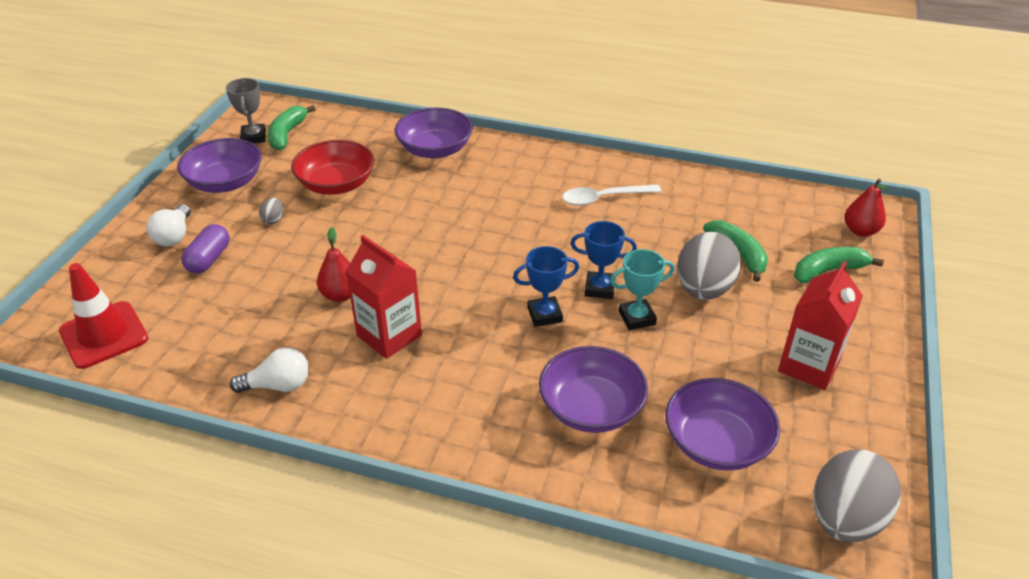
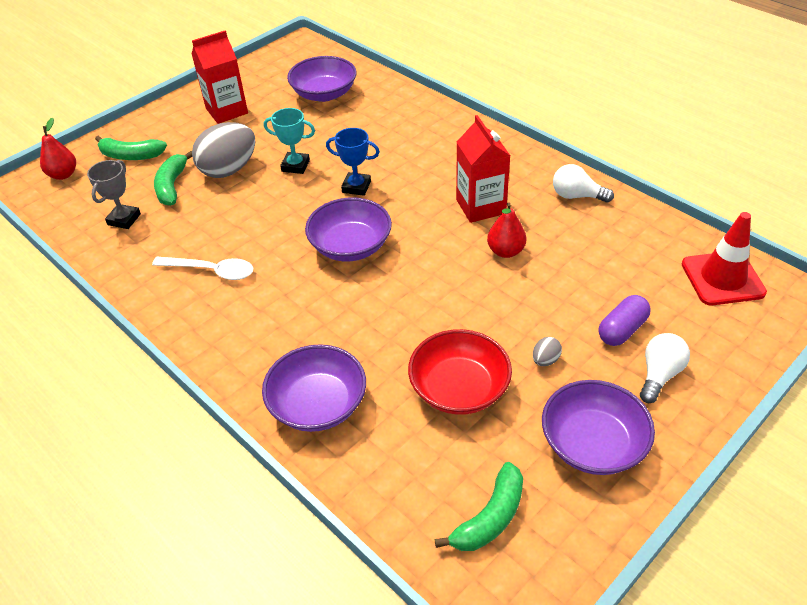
camera: 150 degrees left, 5 degrees up
grey trophy [226,78,266,143] -> grey trophy moved to [87,160,141,229]
purple bowl [539,346,648,433] -> purple bowl moved to [305,198,392,261]
blue trophy [571,221,637,299] -> none
grey egg [813,449,901,542] -> none

